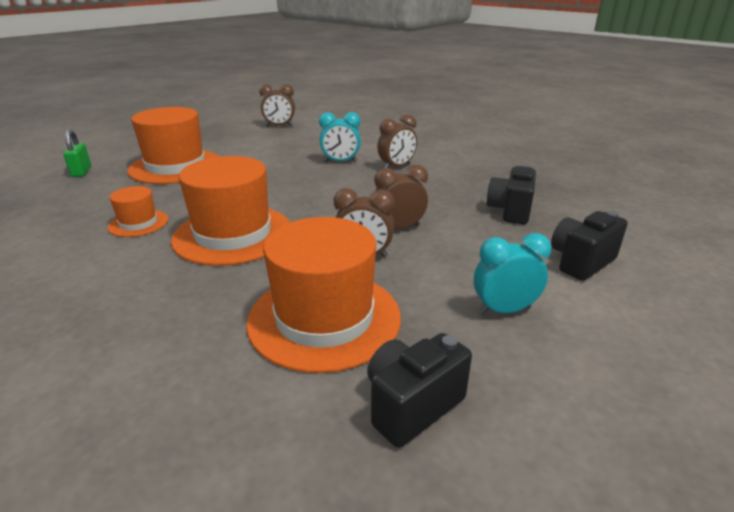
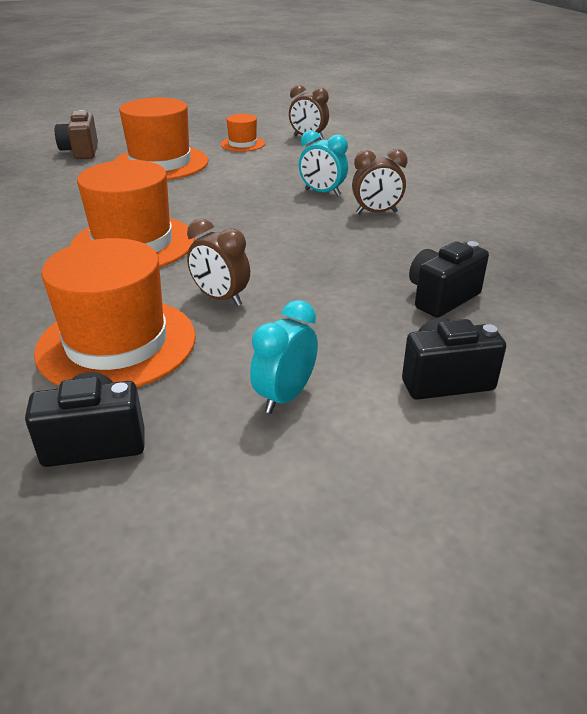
camera: 30 degrees right, 5 degrees up
green padlock [63,130,91,177] -> brown camera [55,110,98,159]
orange hat [108,186,168,237] -> orange hat moved to [221,114,265,152]
brown clock [374,165,428,229] -> none
turquoise clock [474,233,551,315] -> turquoise clock turned 75 degrees counterclockwise [250,300,318,413]

